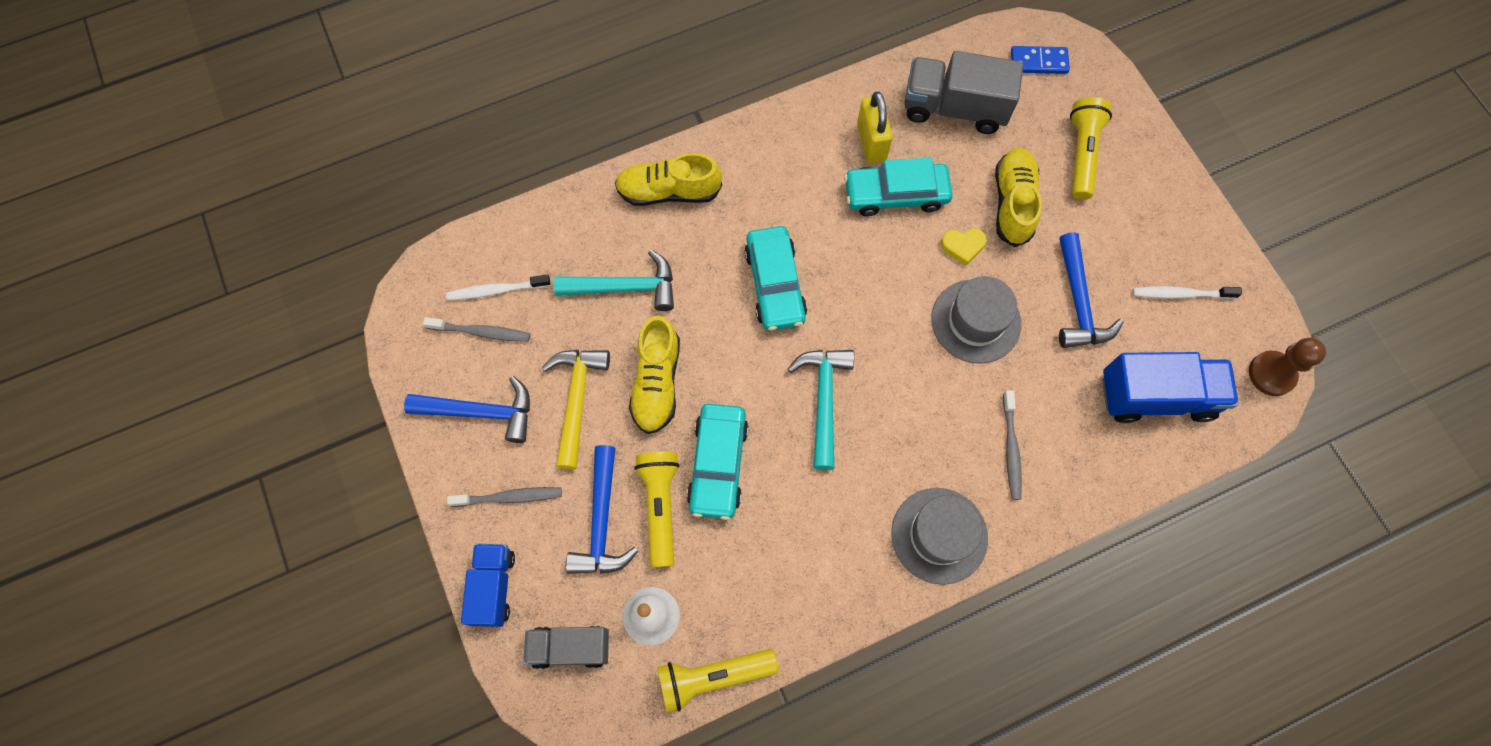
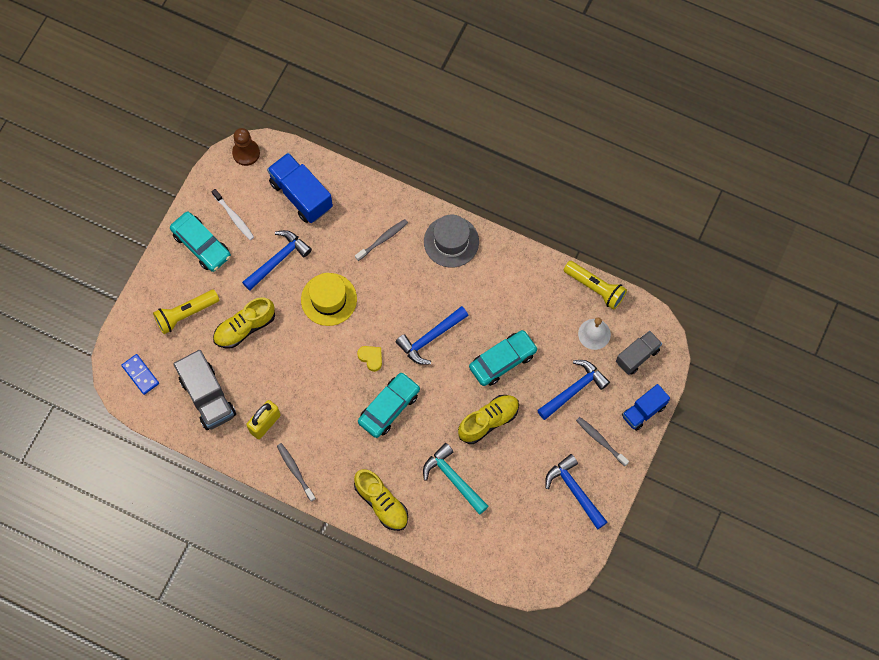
camera: 130 degrees left, 0 degrees up
grey toothbrush [423,317,530,342] -> grey toothbrush moved to [277,443,316,502]
white toothbrush [446,275,551,300] -> none
grey truck [523,626,609,669] -> grey truck turned 90 degrees counterclockwise [616,331,662,375]
yellow hammer [542,350,610,470] -> none
yellow flashlight [634,452,680,567] -> none
turquoise hammer [788,350,854,470] -> blue hammer [395,306,469,365]
turquoise car [844,157,953,216] -> turquoise car moved to [170,211,231,272]
grey hat [932,276,1021,364] -> yellow hat [301,273,357,326]
yellow heart [941,228,987,266] -> yellow heart moved to [357,346,382,372]

